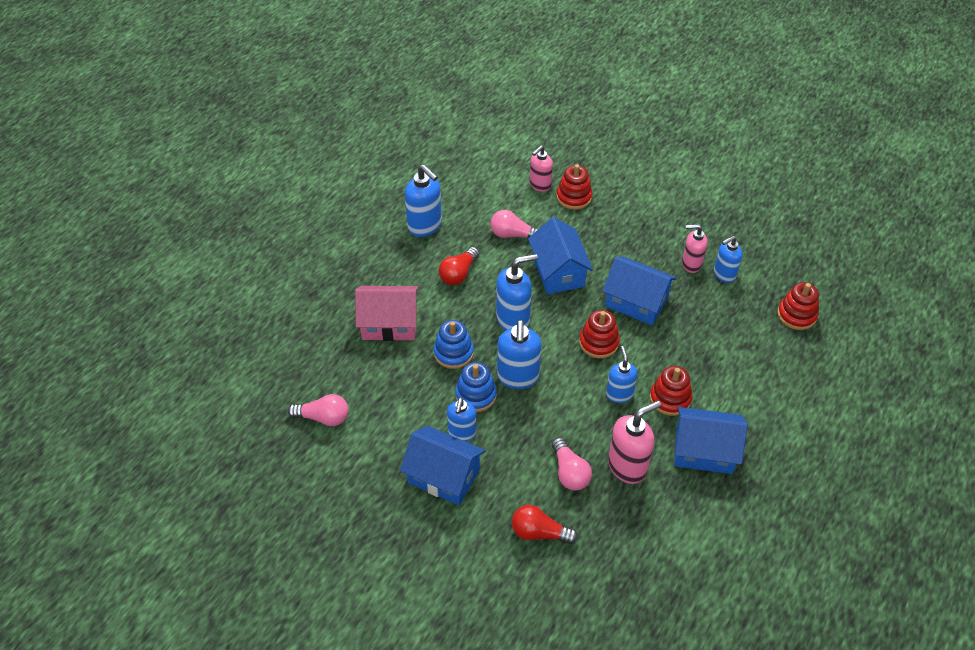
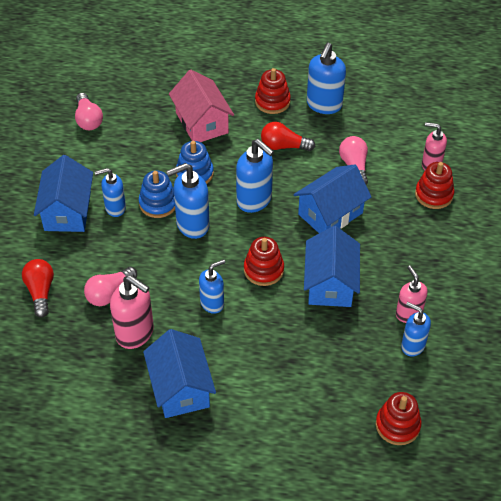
camera: 65 degrees right, 0 degrees up
red stacking toy [650,366,692,416] -> red stacking toy moved to [255,68,291,114]

